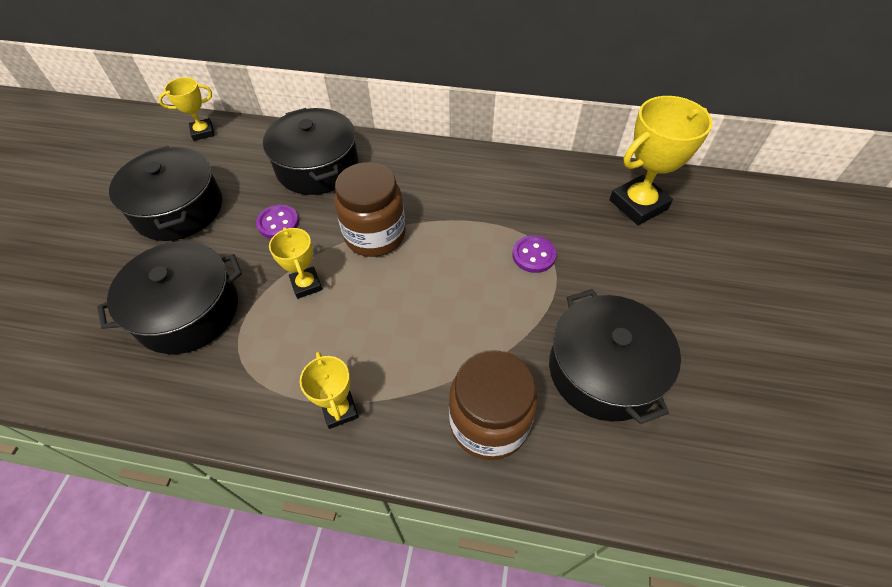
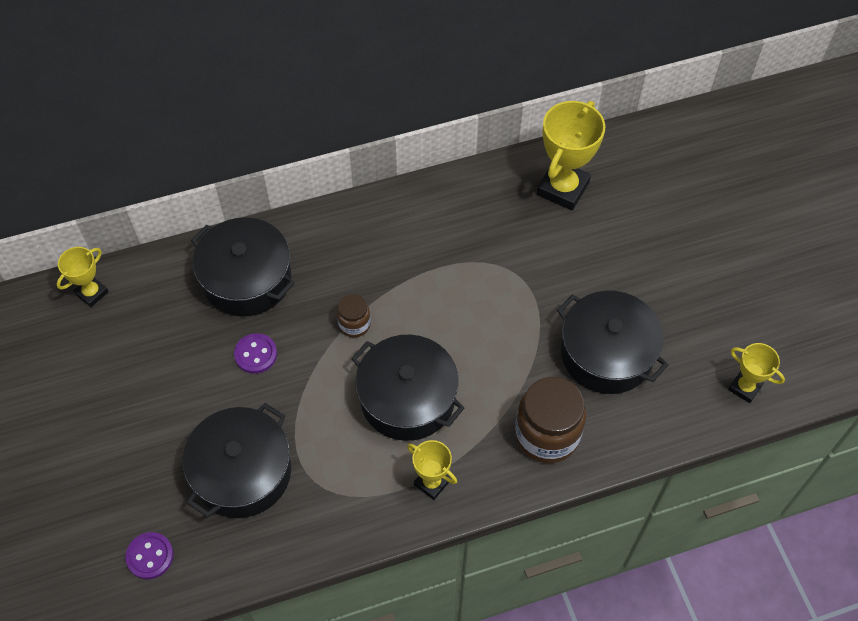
camera: 30 degrees left, 5 degrees up
black pot [109,146,222,241] -> black pot moved to [351,335,464,441]
yellow trophy [269,227,322,299] -> yellow trophy moved to [728,343,785,403]
brown jar [334,162,405,257] -> brown jar [337,294,371,338], size x0.52
purple button [512,235,557,273] -> purple button moved to [125,532,174,579]

